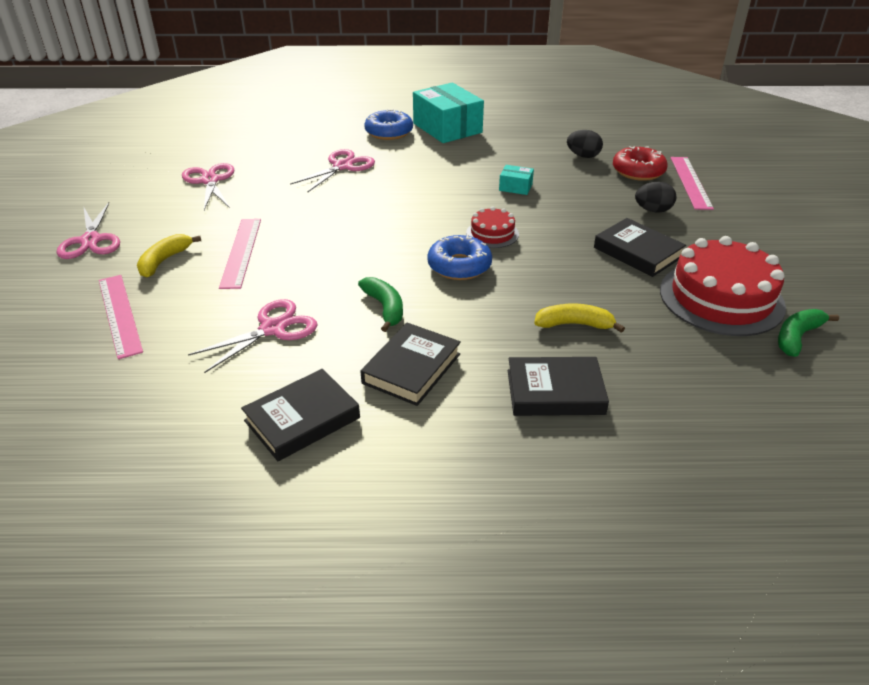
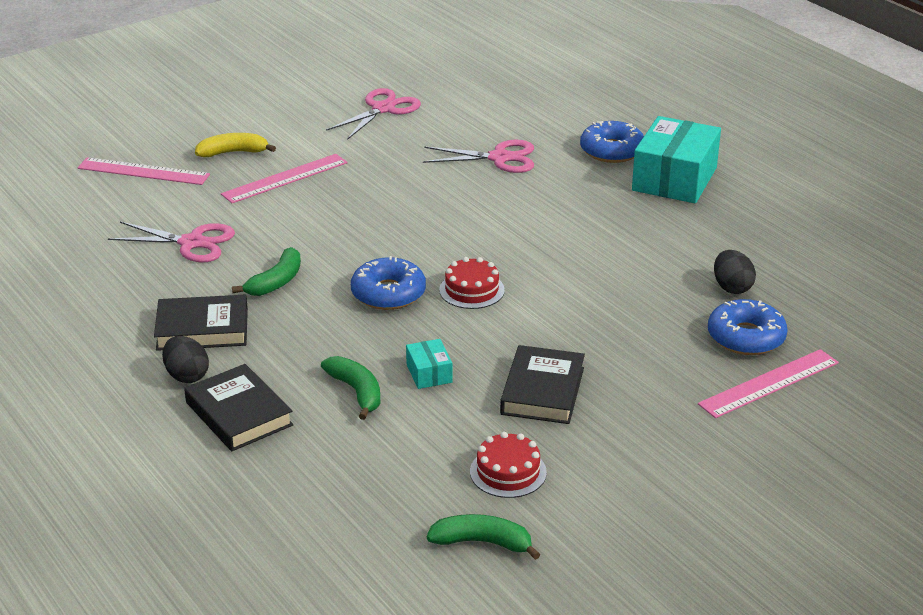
camera: 55 degrees right, 5 degrees down
pink scissors [57,202,120,259] -> none
pink ruler [99,275,143,359] -> pink ruler turned 75 degrees clockwise [77,157,210,185]
black book [241,369,360,461] -> none
turquoise box [499,165,534,195] -> turquoise box moved to [406,339,452,389]
yellow banana [534,303,625,333] -> green banana [321,356,380,420]
red donut [613,146,668,181] -> blue donut [708,299,788,355]
black egg [635,182,676,213] -> black egg moved to [162,336,209,383]
red cake [660,236,786,336] -> red cake [470,432,547,498], size x0.49

